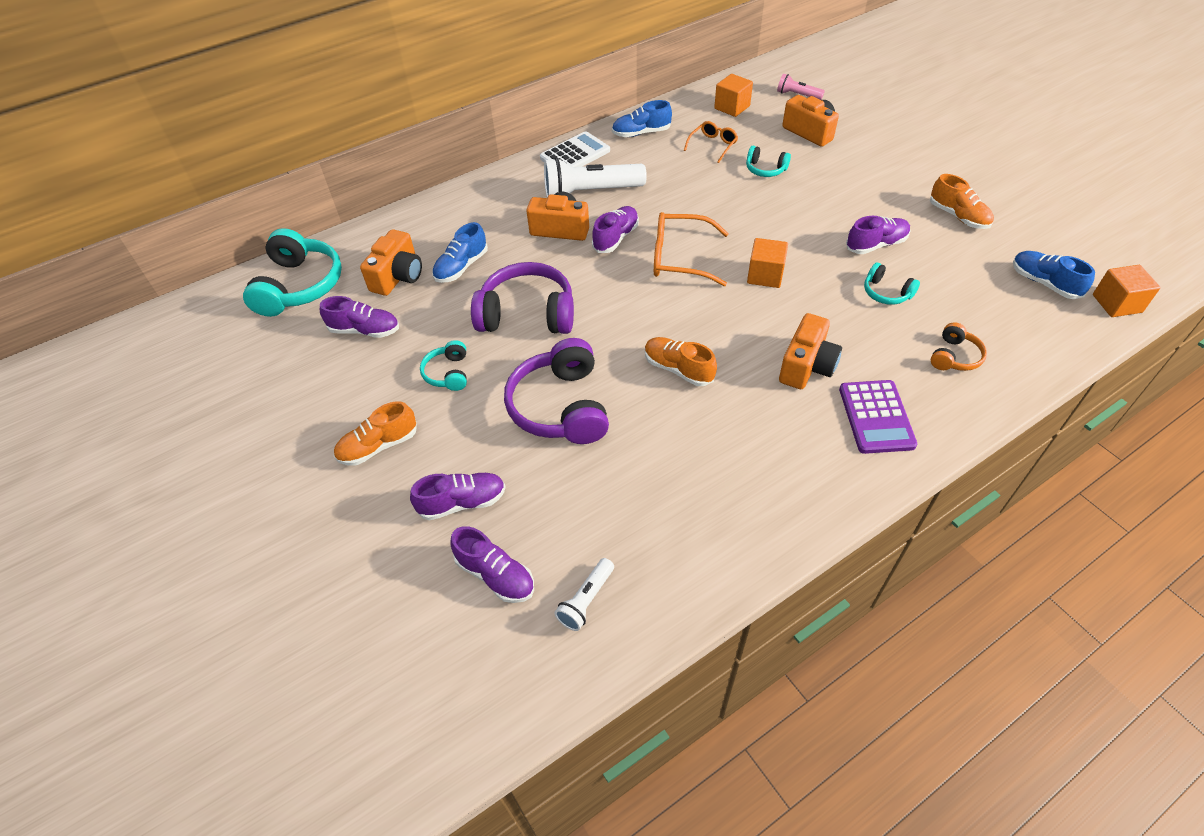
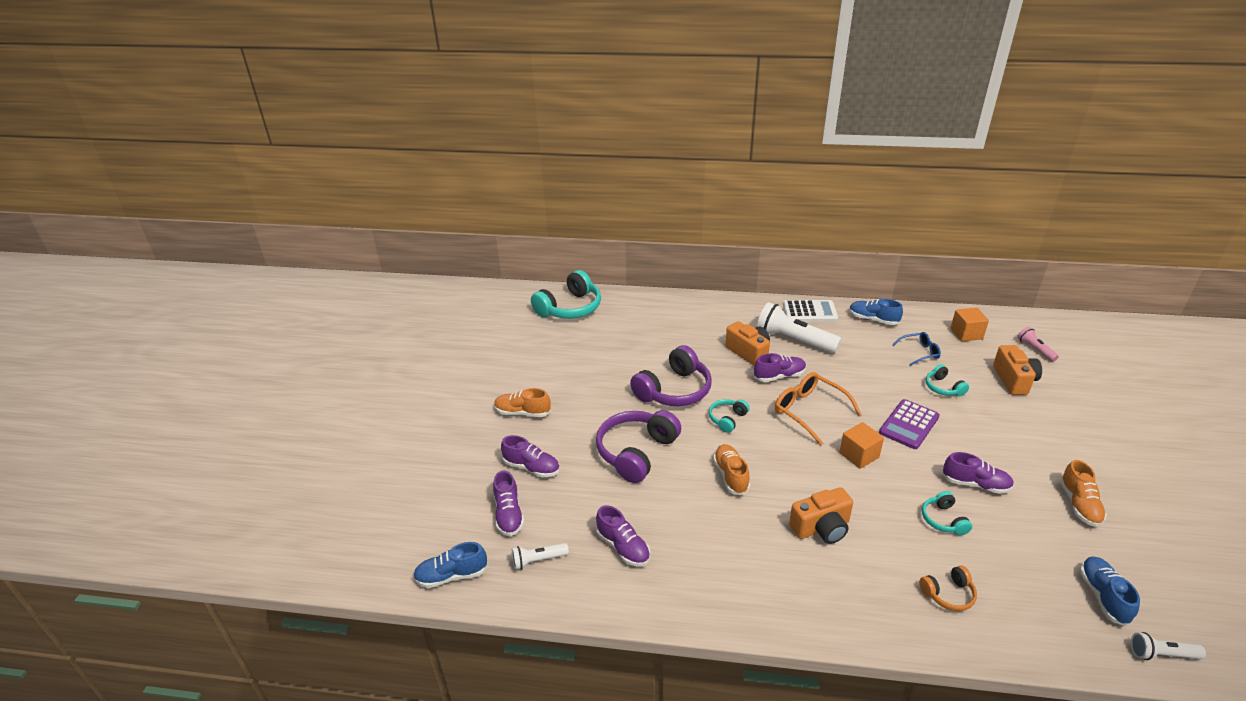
camera: 40 degrees right, 15 degrees down
purple shoe [320,296,399,338] -> purple shoe moved to [596,505,650,566]
orange camera [360,229,422,296] -> none
turquoise headphones [420,340,467,391] -> turquoise headphones moved to [709,399,750,433]
blue shoe [432,222,488,283] -> blue shoe moved to [413,542,488,588]
purple headphones [471,262,574,334] -> purple headphones turned 90 degrees clockwise [630,345,712,406]
orange glasses [684,121,738,163] -> blue glasses [892,332,941,366]
purple calculator [839,380,917,454] -> purple calculator moved to [879,399,940,449]
orange cube [1093,265,1161,317] -> white flashlight [1131,632,1206,660]

